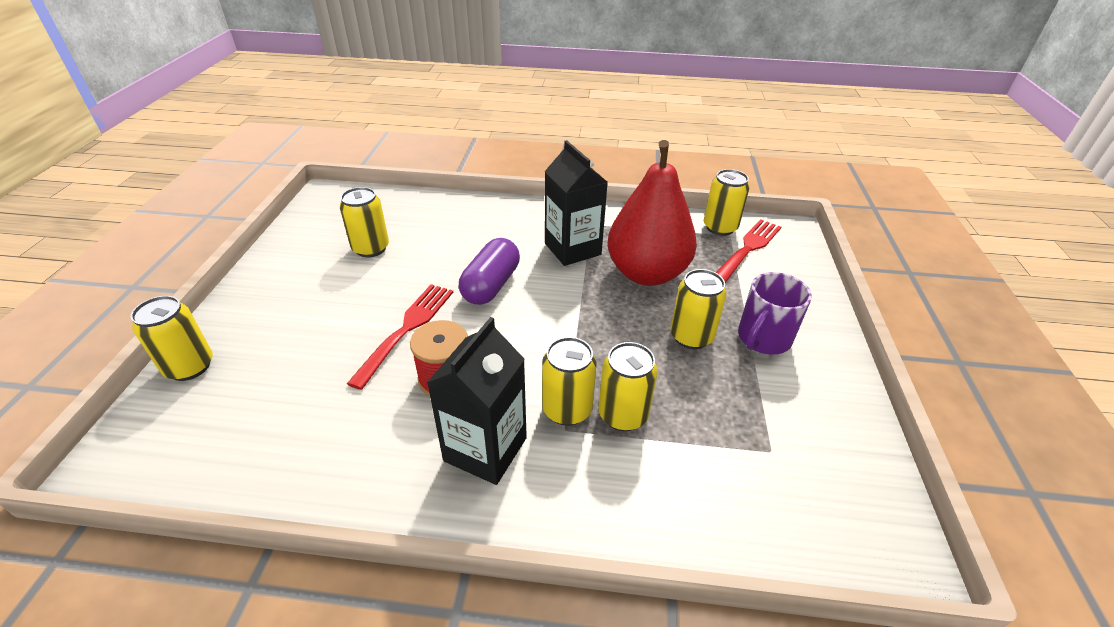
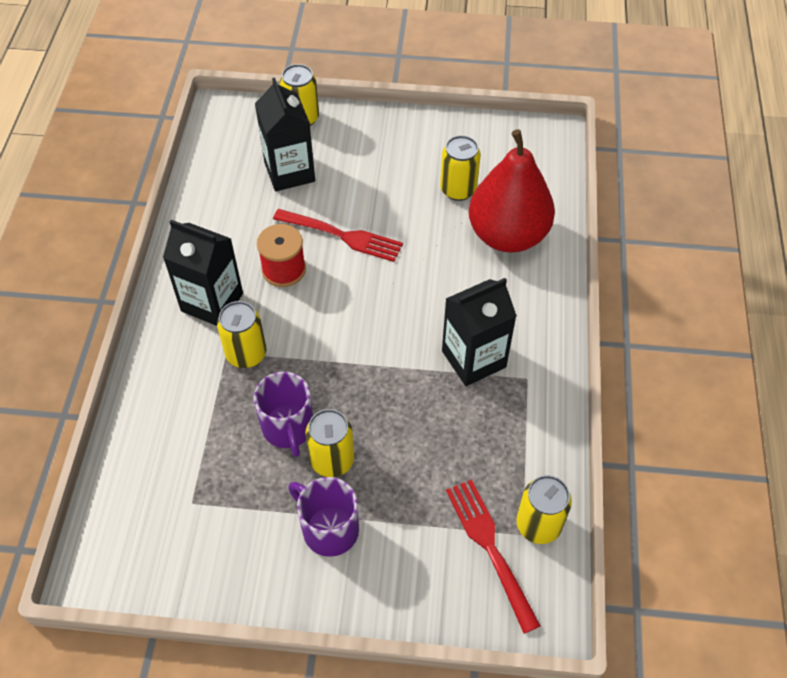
camera: 90 degrees right, 15 degrees up
purple capsule [459,238,520,305] -> none
yellow can [598,342,658,431] -> none
red pear [607,140,697,286] -> red pear moved to [469,129,555,253]
red fork [716,219,781,283] -> red fork turned 150 degrees counterclockwise [446,479,541,634]
none -> purple mug [254,372,313,457]
none -> black carton [255,77,315,191]

